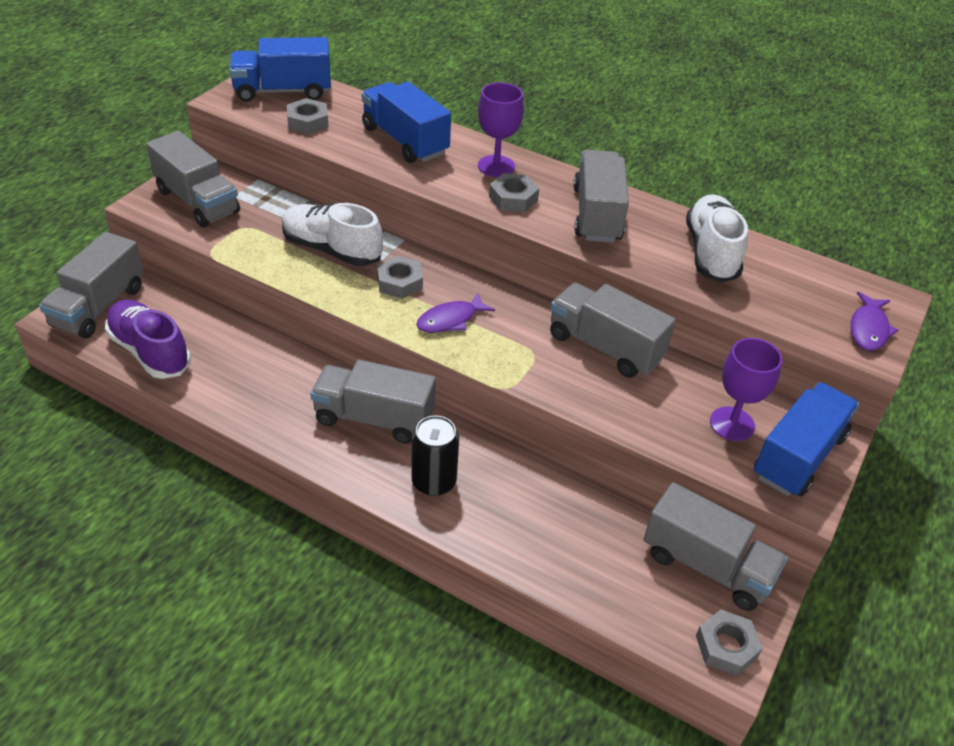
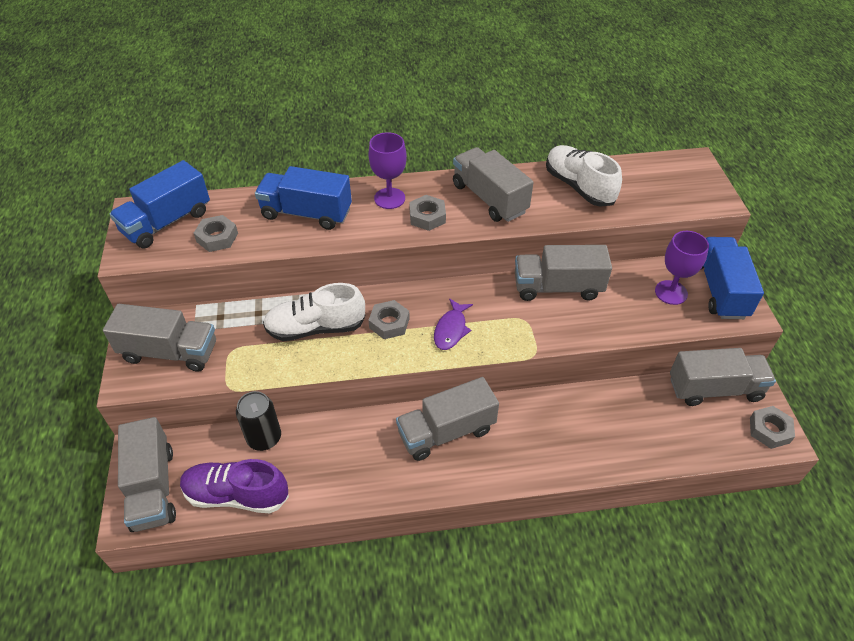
camera: 35 degrees left, 5 degrees up
black can [411,415,459,496] -> black can moved to [236,391,281,451]
purple fish [851,292,898,351] -> none

